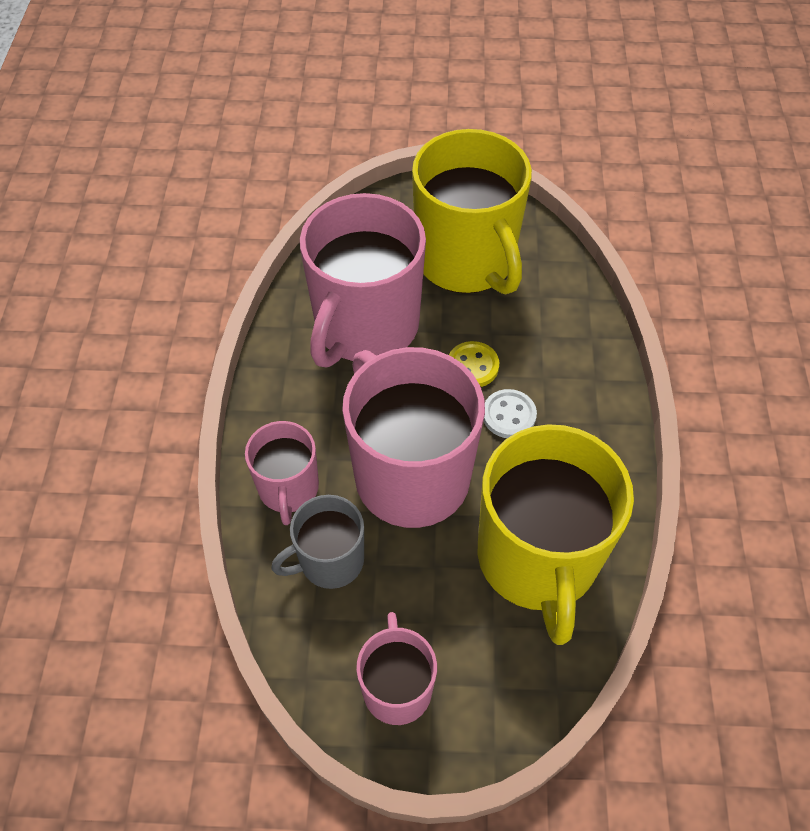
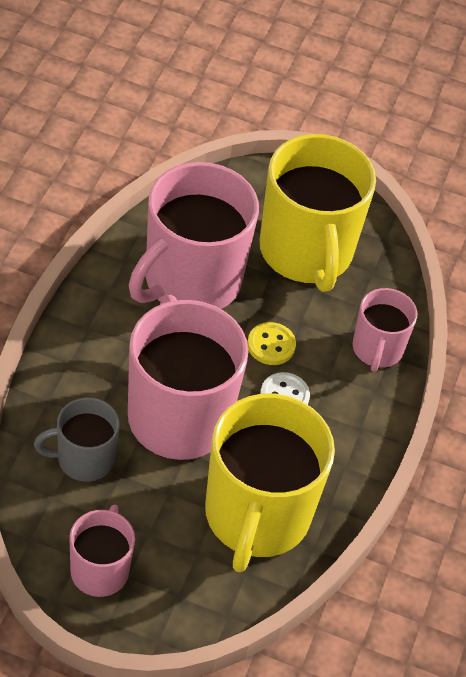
camera: 10 degrees right, 5 degrees down
pink mug [245,421,319,525] -> pink mug moved to [353,288,417,372]

